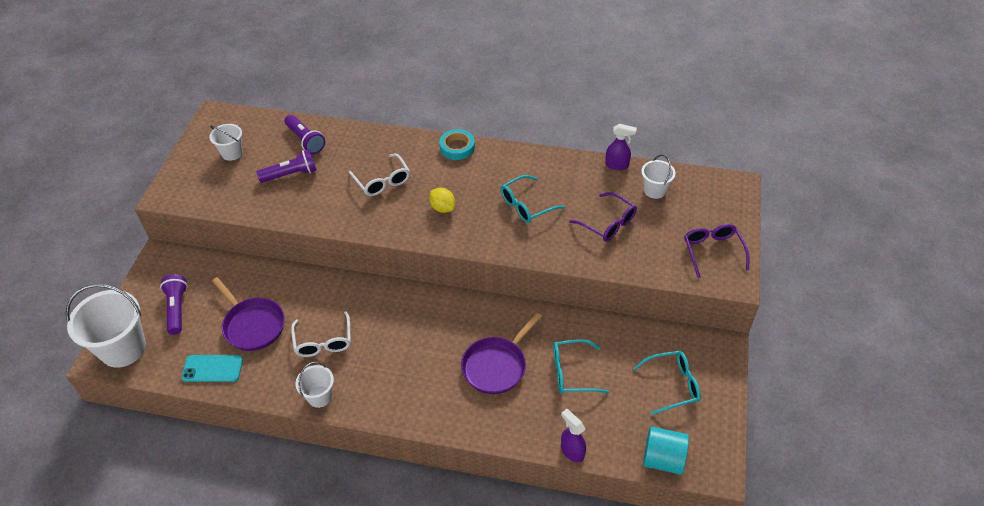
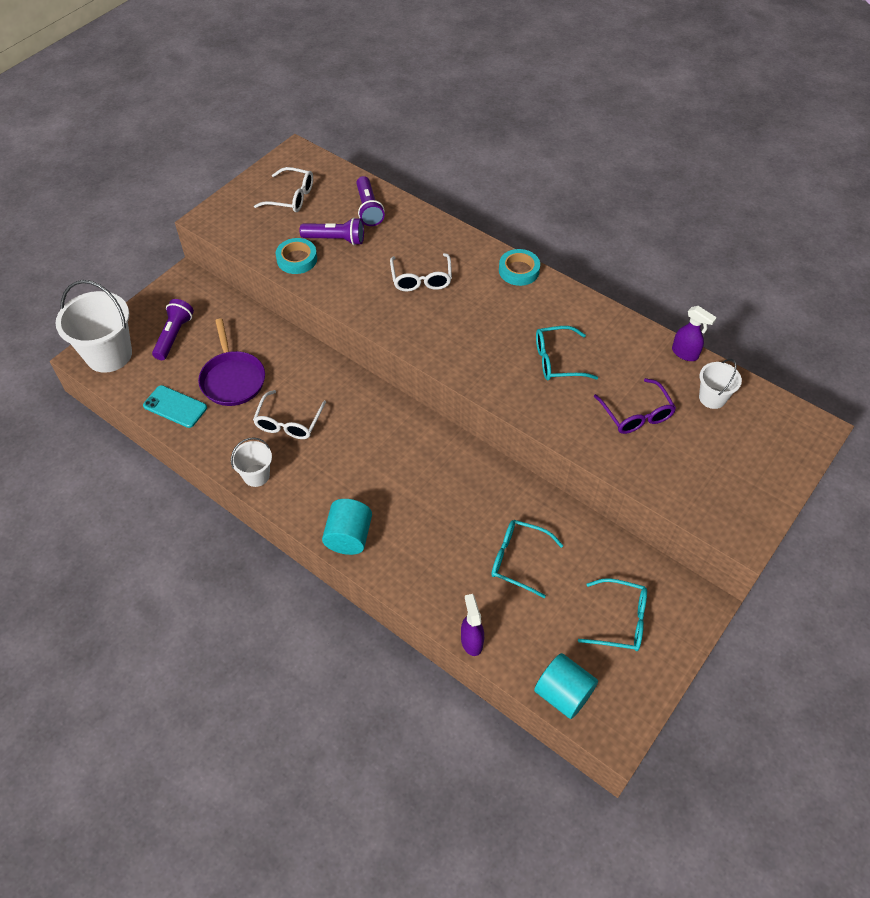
camera: 25 degrees right, 5 degrees up
white bucket [209,124,243,161] -> white glasses [254,167,313,212]
yellow lemon [429,188,455,213] -> none
purple pan [461,313,542,394] -> none
purple glasses [684,224,749,278] -> none
none -> turquoise tape [276,238,317,274]
none -> turquoise cylinder [322,499,372,555]

